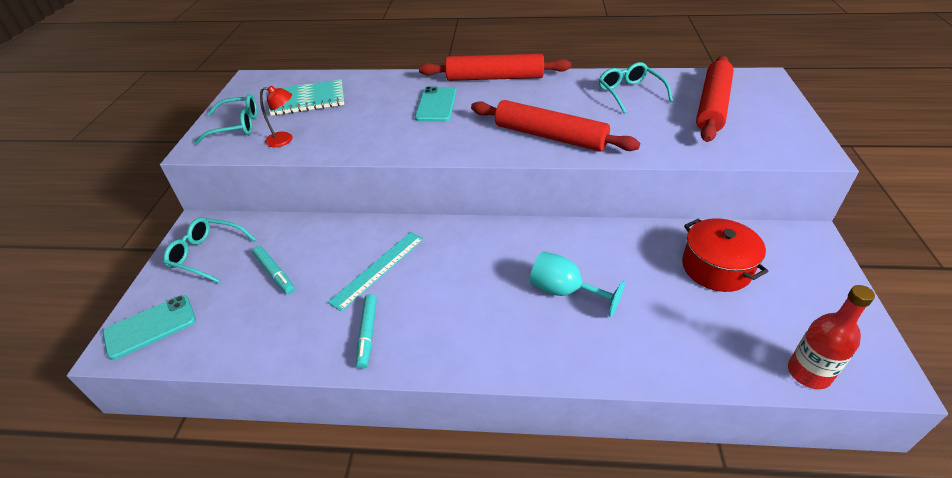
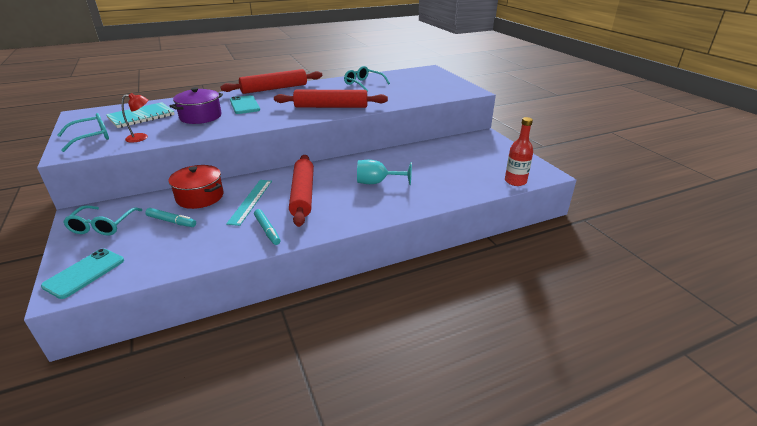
camera: 30 degrees left, 10 degrees down
turquoise glasses [164,217,256,283] -> turquoise glasses turned 75 degrees counterclockwise [63,205,142,236]
red pot [682,218,768,292] -> red pot moved to [168,165,224,209]
red rolling pin [696,56,734,142] -> red rolling pin moved to [289,155,314,227]
none -> purple pot [170,87,223,124]

